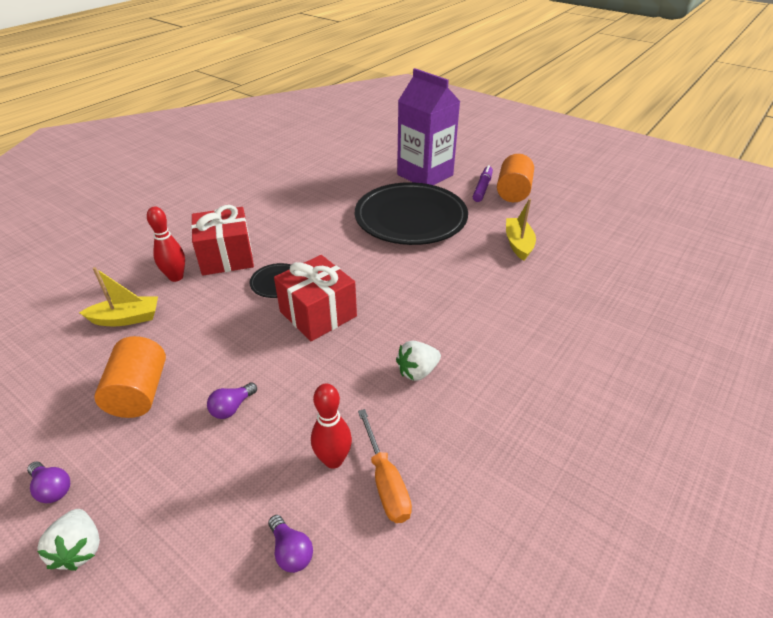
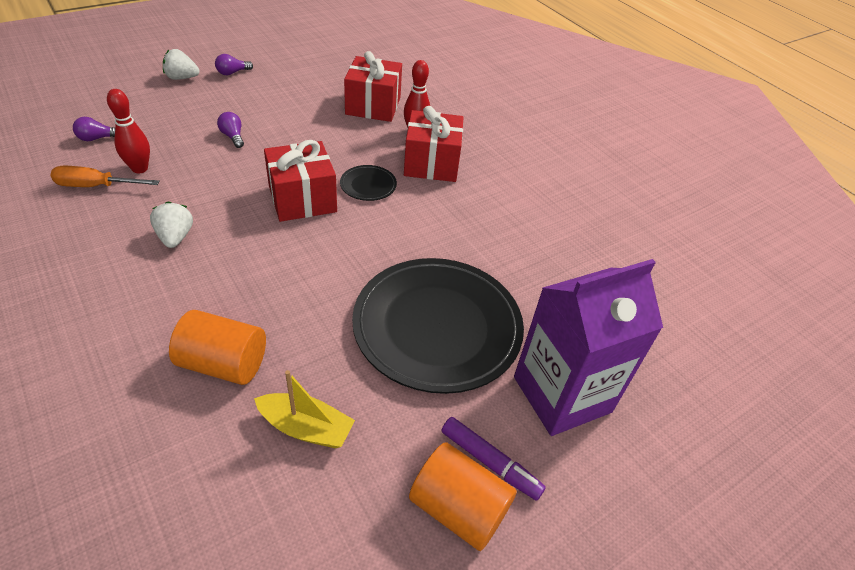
camera: 105 degrees right, 5 degrees up
yellow boat [79,267,158,326] -> red gift [344,51,402,122]
orange cylinder [94,336,166,418] -> orange cylinder moved to [169,310,266,385]

